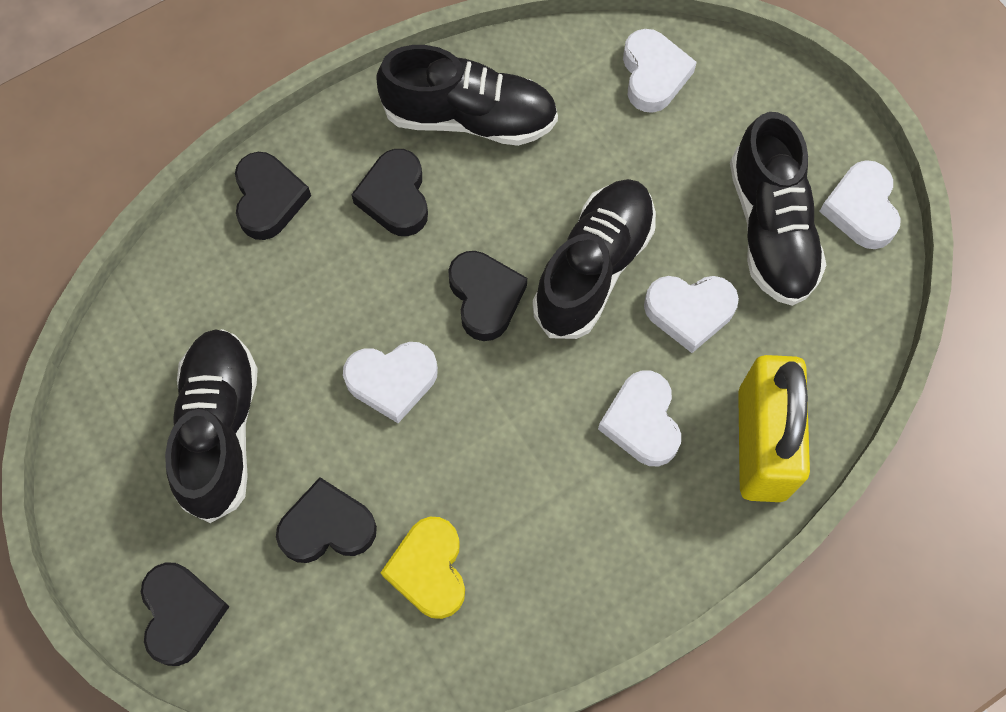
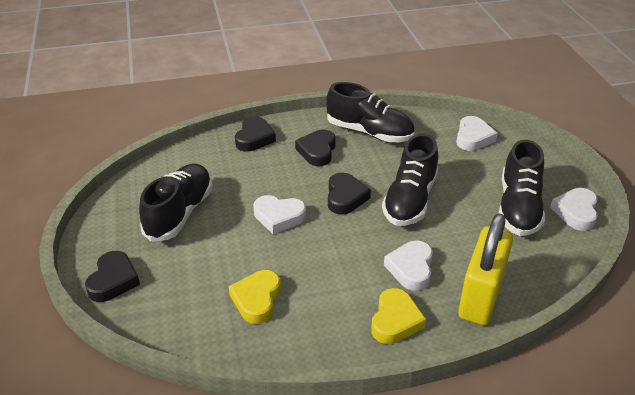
camera: 20 degrees right, 30 degrees down
black heart [276,477,377,563] -> none
black shoe [533,179,656,339] -> black shoe turned 150 degrees clockwise [382,134,438,226]
white heart [644,276,739,353] -> none
none -> yellow heart [371,288,426,344]

